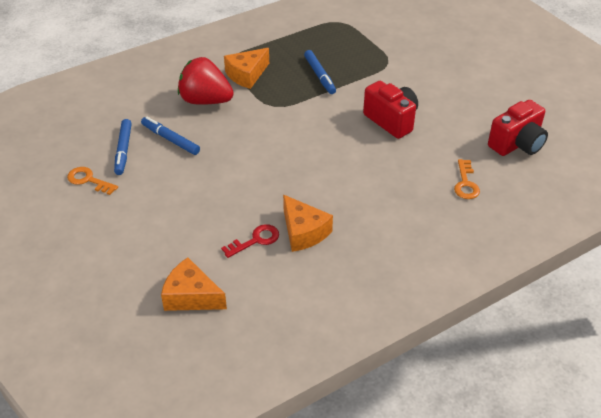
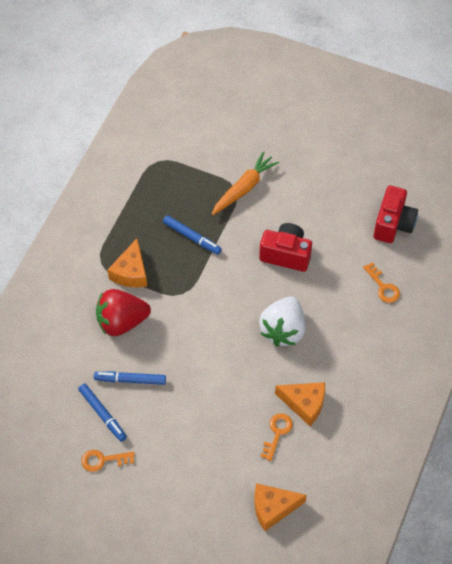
camera: 35 degrees left, 15 degrees up
red key [221,224,279,258] -> orange key [260,413,293,461]
none -> orange carrot [212,151,279,215]
none -> white strawberry [259,296,306,346]

